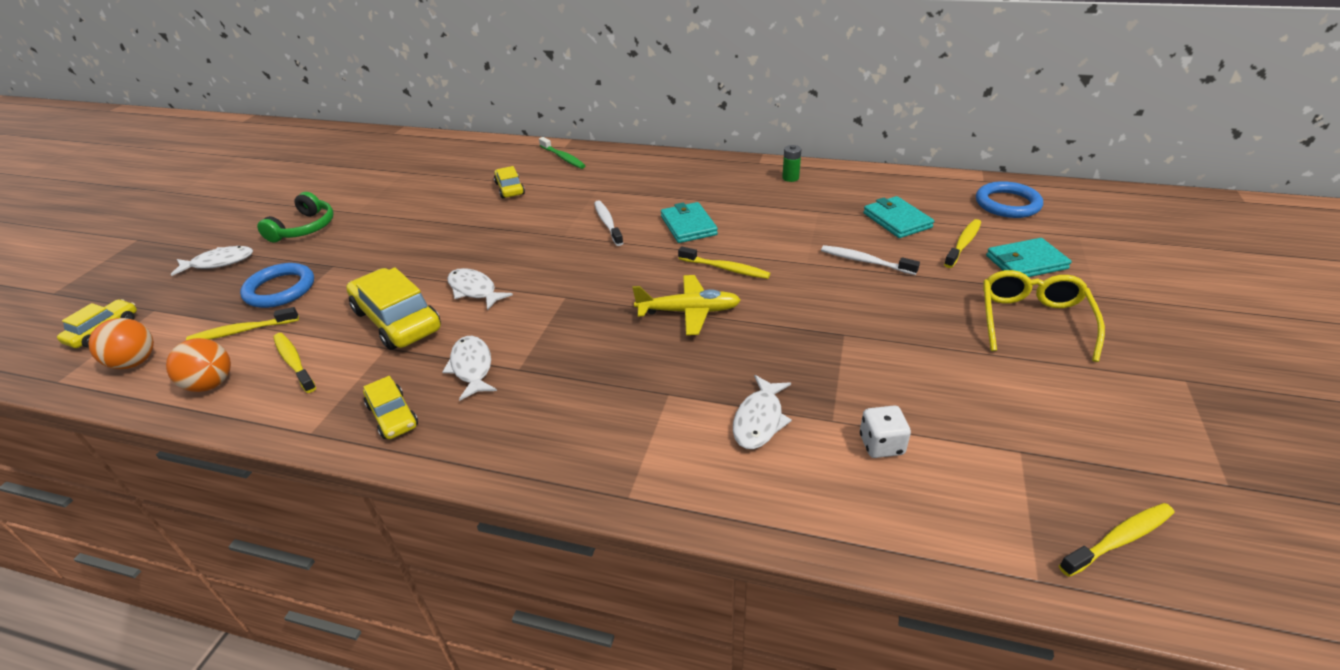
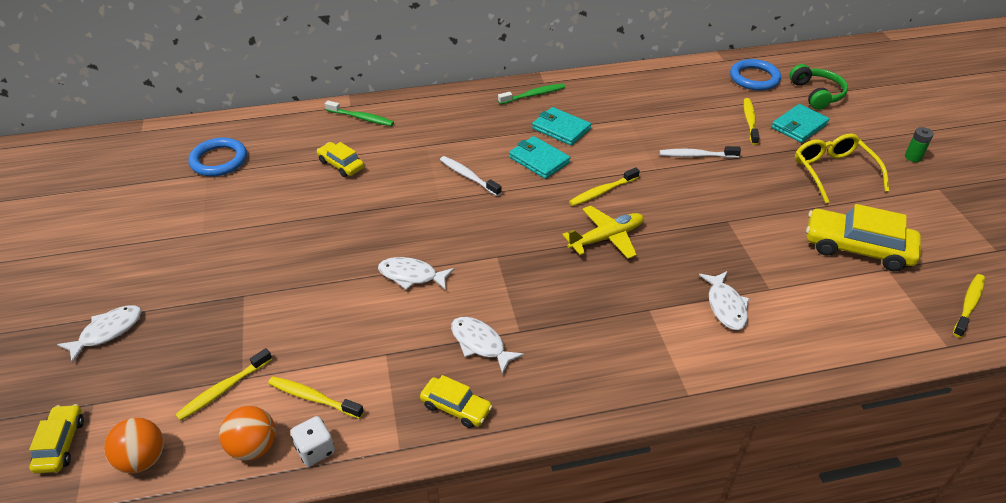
camera: 30 degrees left, 5 degrees up
blue ring [240,263,314,308] -> blue ring moved to [188,138,247,176]
green headphones [257,192,333,242] -> green headphones moved to [790,64,848,110]
yellow car [346,267,441,350] -> yellow car moved to [806,204,921,271]
yellow toothbrush [678,246,771,279] -> yellow toothbrush turned 150 degrees clockwise [569,167,640,206]
green battery [782,145,801,182] -> green battery moved to [905,127,934,162]
white dice [860,406,911,458] -> white dice moved to [290,416,335,466]
turquoise wallet [863,196,934,238] -> turquoise wallet moved to [532,107,591,146]
none -> green toothbrush [498,84,565,104]

